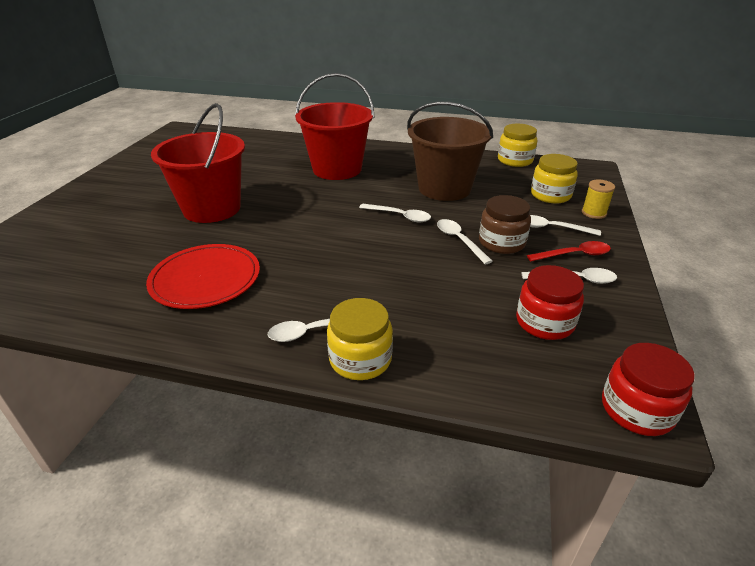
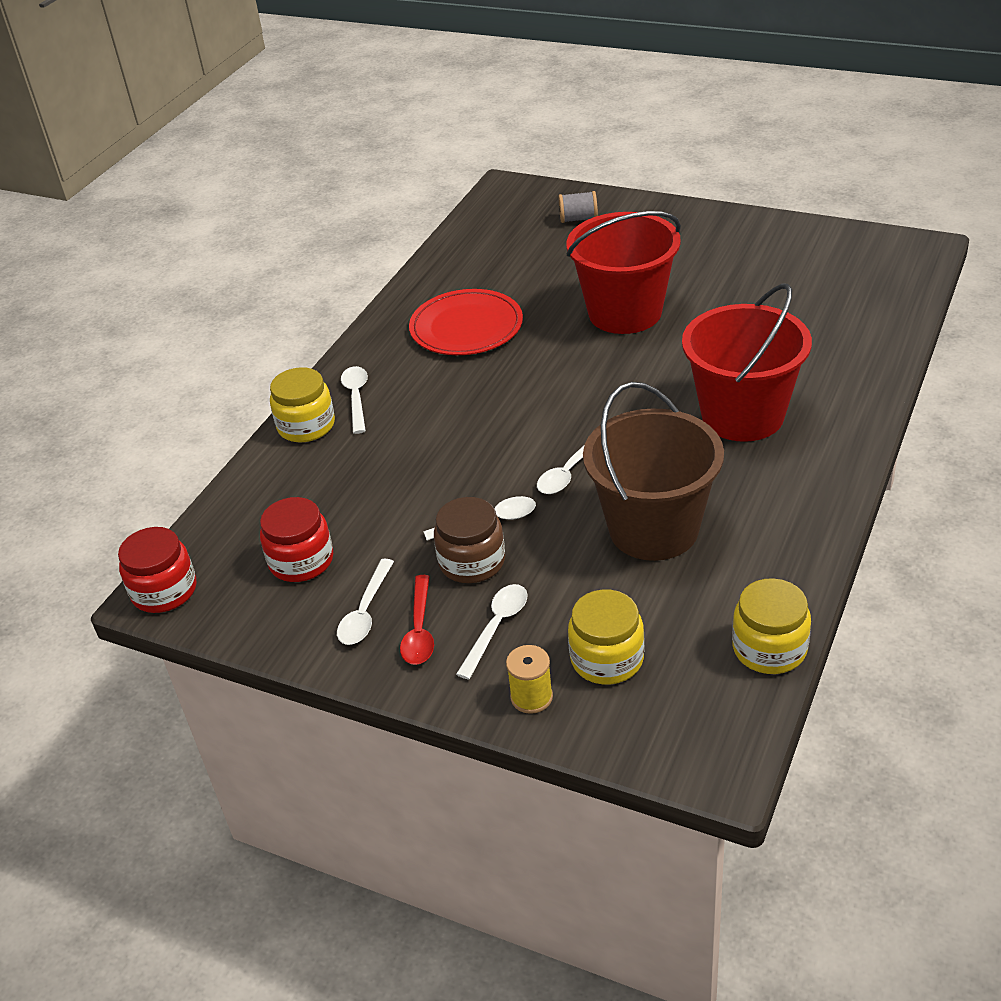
camera: 105 degrees right, 5 degrees up
none -> grey spool [559,191,598,223]

